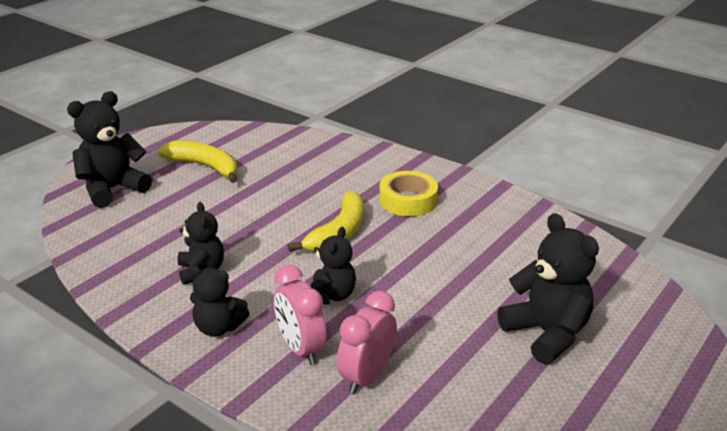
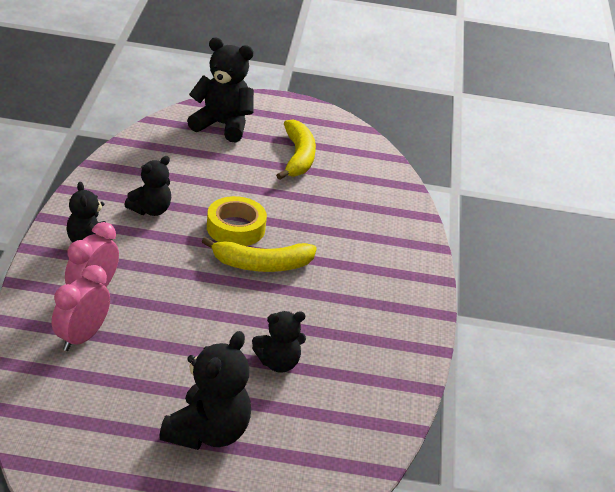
camera: 55 degrees right, 5 degrees up
black teddy bear [310,227,356,305] -> black teddy bear moved to [252,311,306,373]
pink clock [337,291,397,394] -> pink clock turned 60 degrees counterclockwise [52,265,110,351]
yellow tape [379,171,438,216] -> yellow tape moved to [207,196,267,246]

